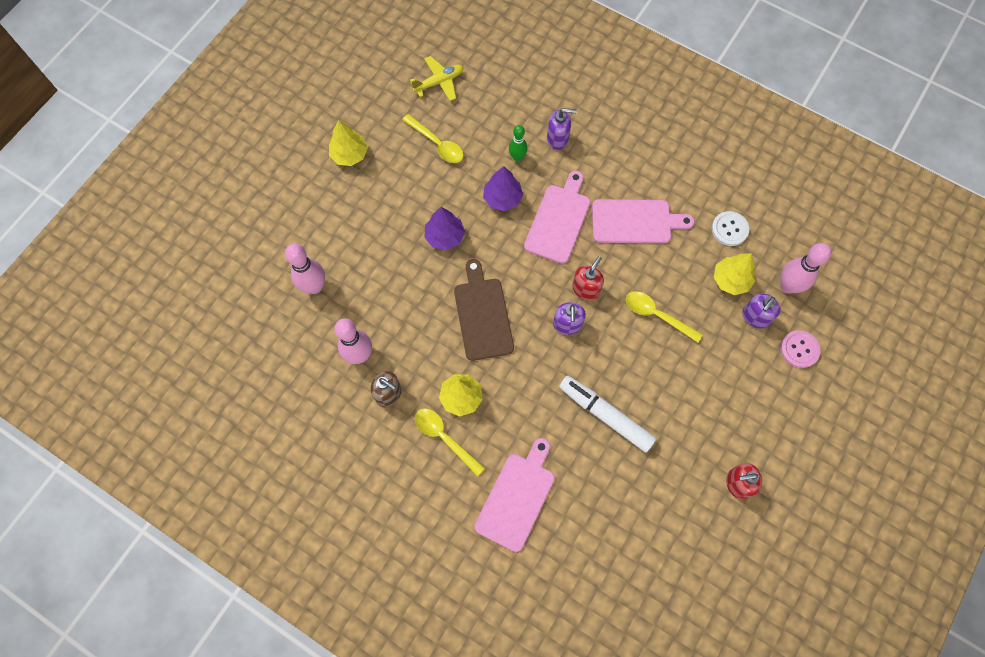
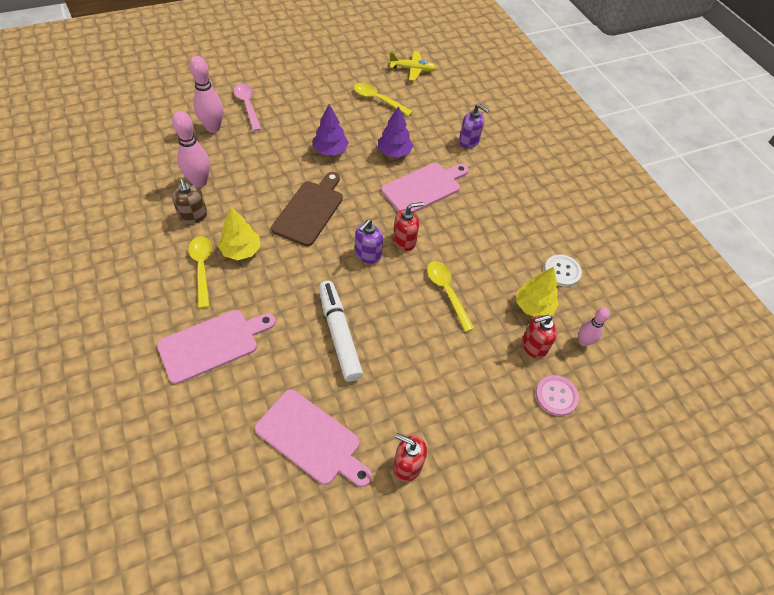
camera: 30 degrees right, 15 degrees down
yellow tree [329,120,368,166] -> none
yellow spoon [402,114,464,163] -> yellow spoon turned 135 degrees clockwise [354,83,413,116]
green bowling pin [509,125,527,161] -> none
pink cutting board [592,199,695,243] -> pink cutting board moved to [255,390,372,487]
purple soap dispenser [742,293,781,328] -> red soap dispenser [522,314,557,359]
pink bowling pin [780,243,831,294] -> pink bowling pin [579,307,610,346], size x0.61
none -> pink spoon [234,83,261,131]

